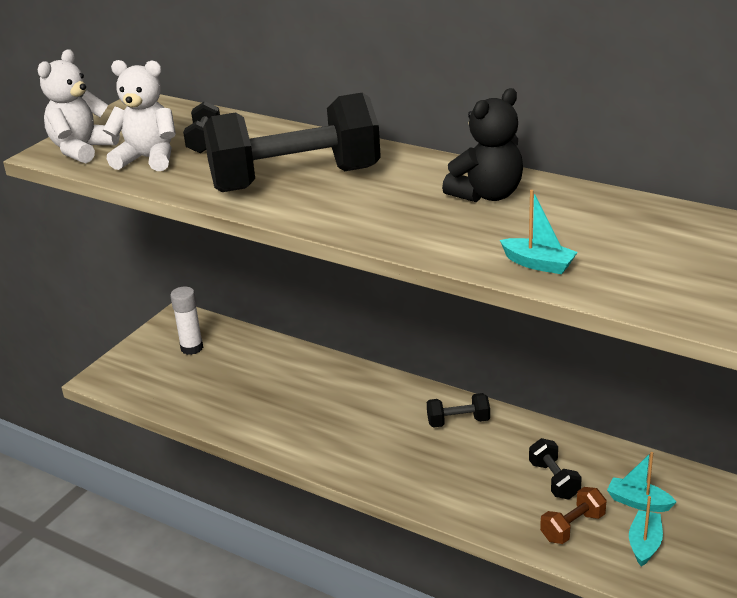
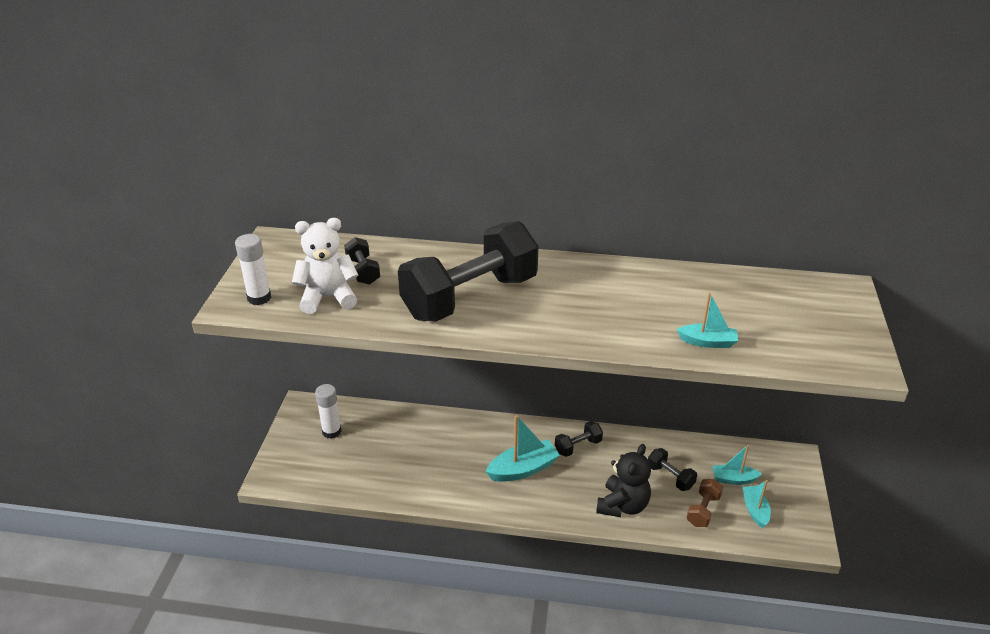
camera: 25 degrees left, 5 degrees up
white teddy bear [38,50,120,163] -> white glue stick [235,234,271,305]
black teddy bear [442,88,523,202] -> black teddy bear moved to [596,444,651,517]
none -> turquoise boat [485,415,560,482]

